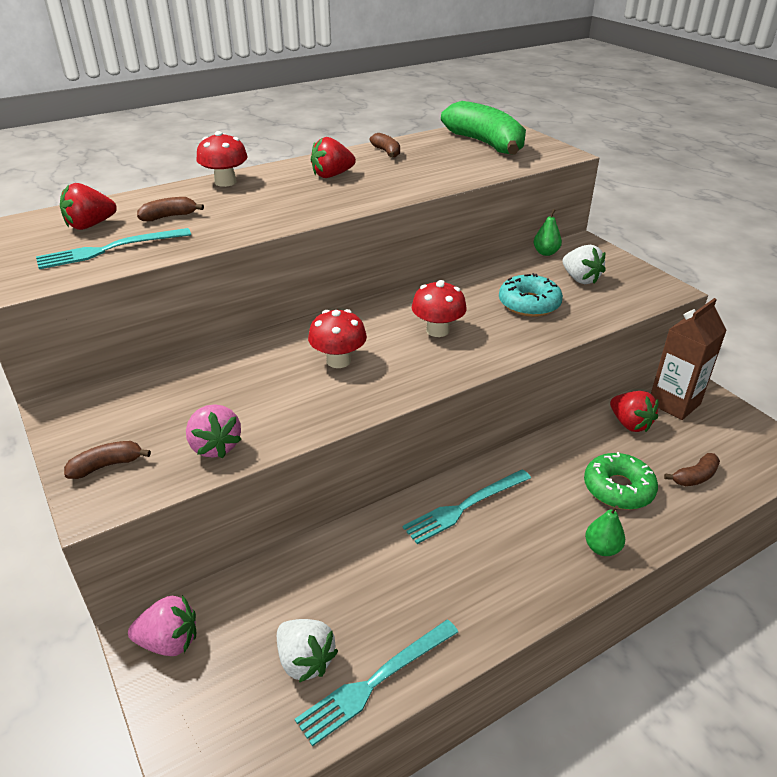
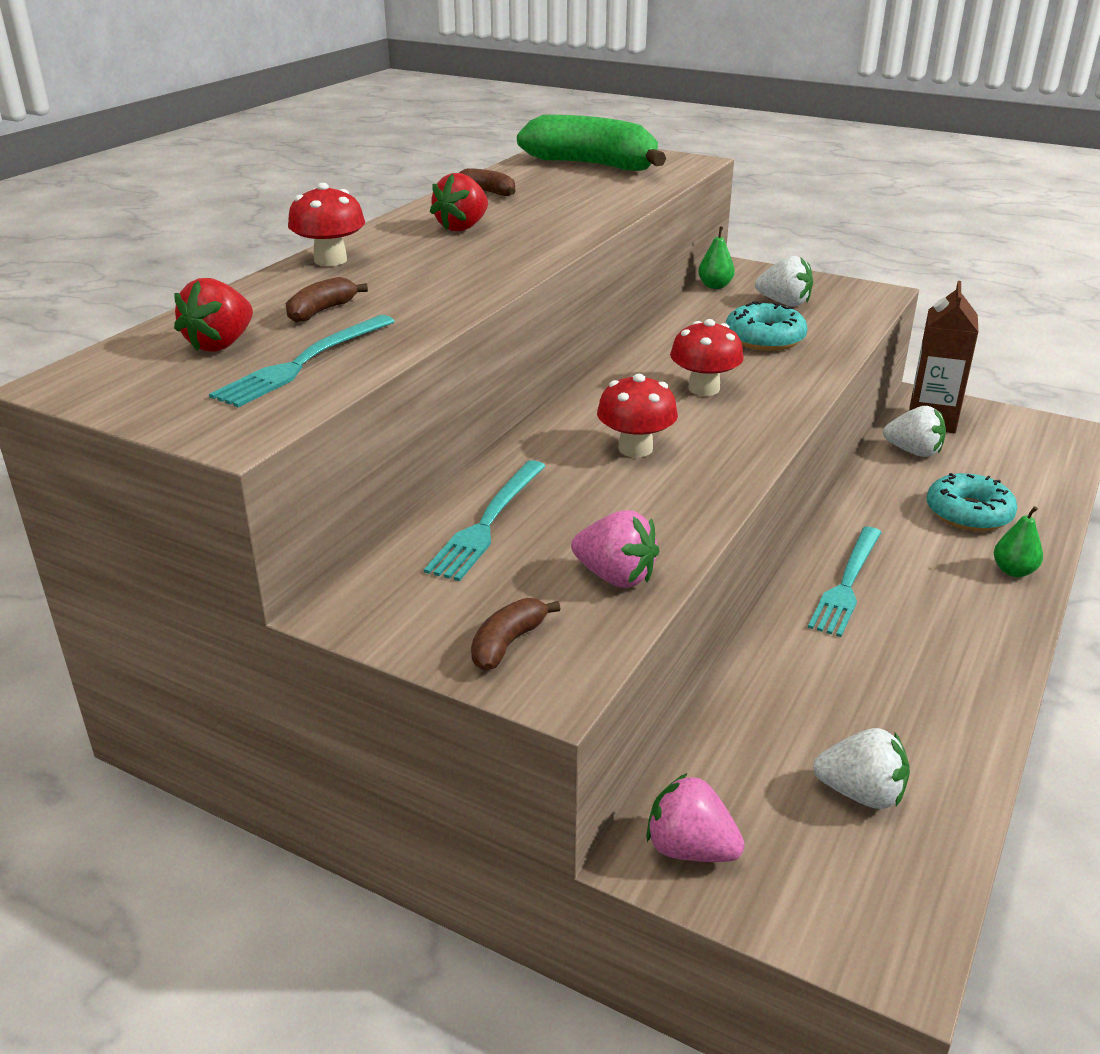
camera: 30 degrees left, 5 degrees down
pink strawberry [128,595,196,656] -> pink strawberry turned 120 degrees counterclockwise [646,773,745,862]
turquoise fork [295,620,458,747] -> turquoise fork moved to [424,460,545,581]
green donut [584,452,658,510] -> turquoise donut [927,473,1018,531]
red strawberry [610,391,658,432] -> white strawberry [883,406,946,457]
brown banana [664,453,720,486] -> none

